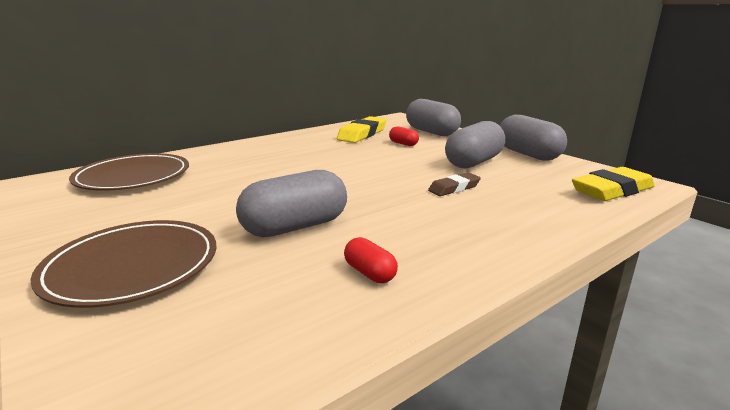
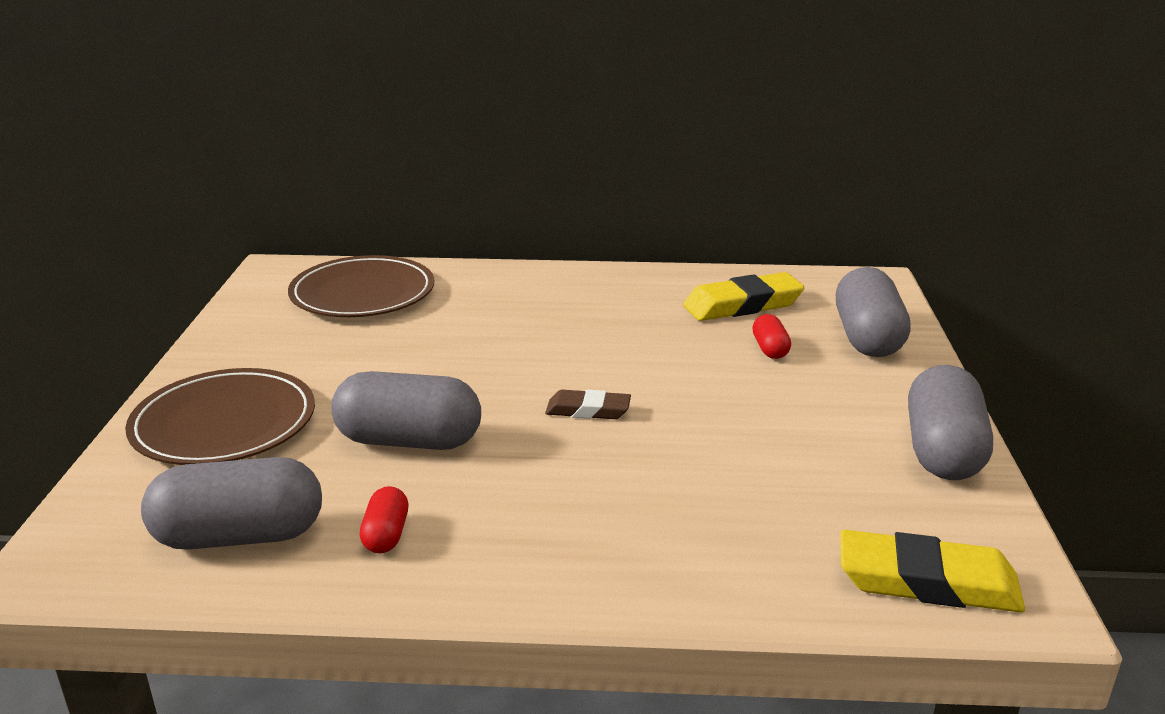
camera: 40 degrees right, 5 degrees up
brown eraser [428,173,481,196] -> brown eraser moved to [545,390,631,419]
grey capsule [445,121,505,168] -> grey capsule moved to [141,457,322,550]

